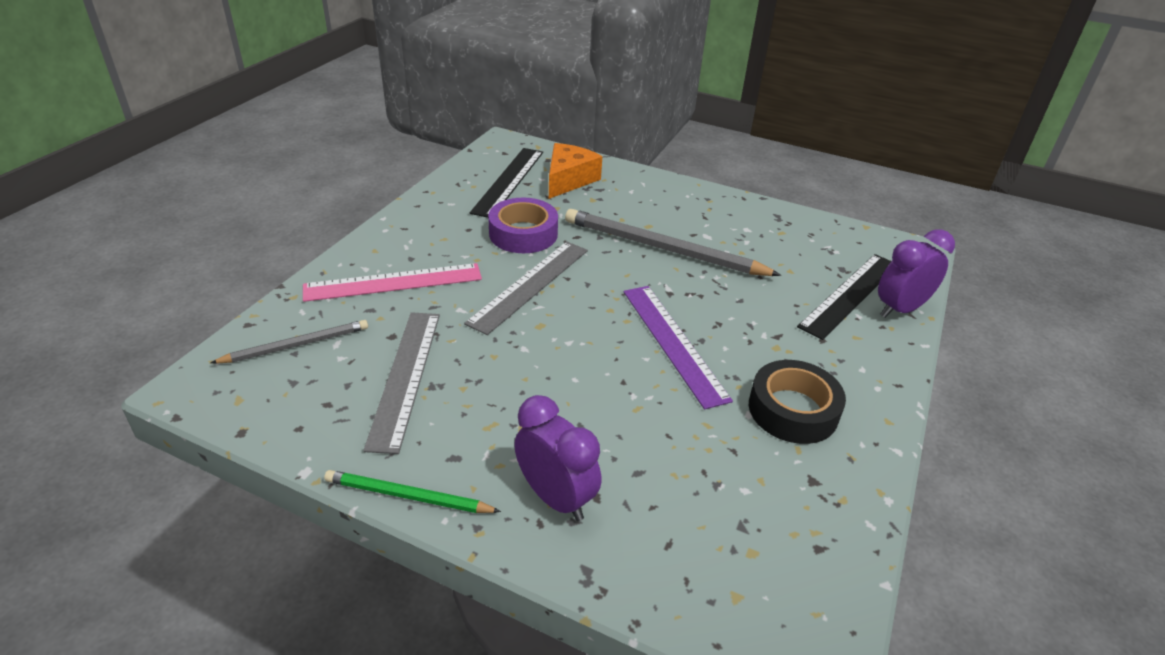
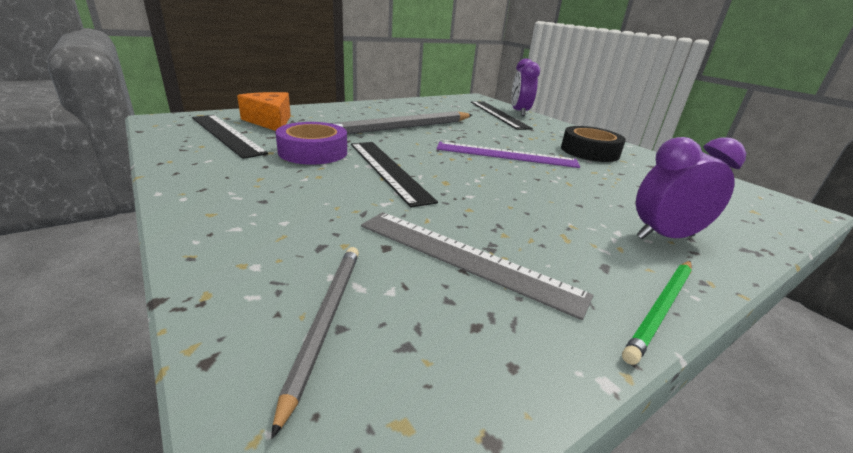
camera: 60 degrees left, 10 degrees down
pink ruler [303,263,482,302] -> none
grey ruler [464,241,588,335] -> black ruler [351,142,438,208]

